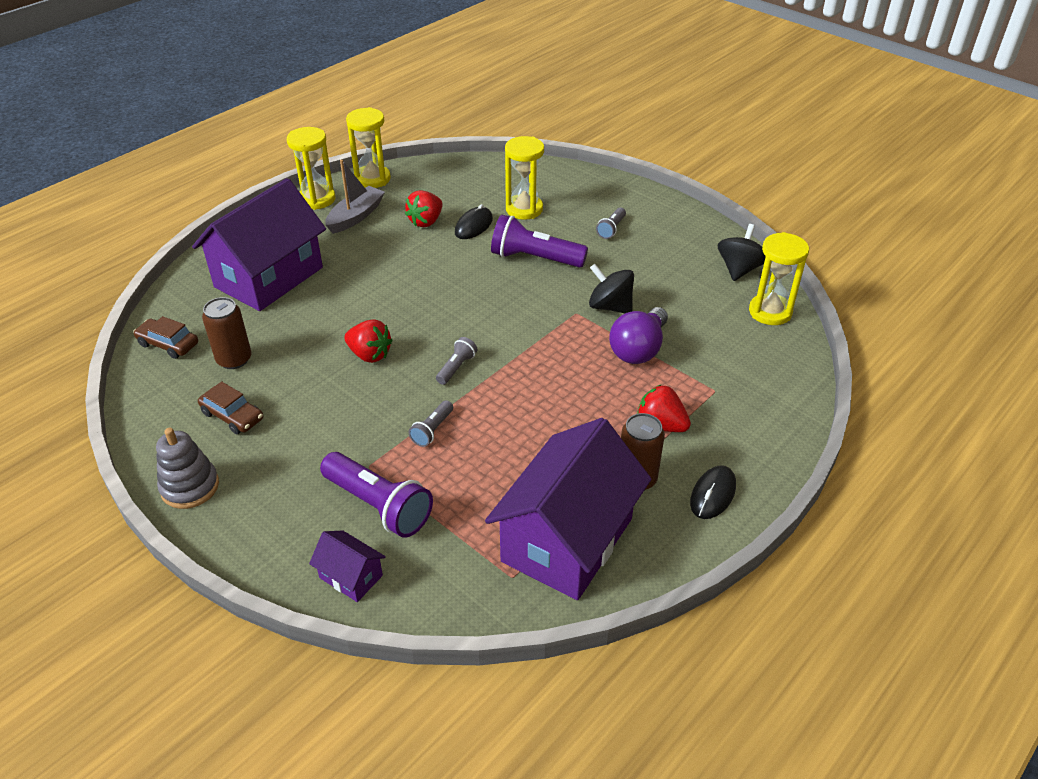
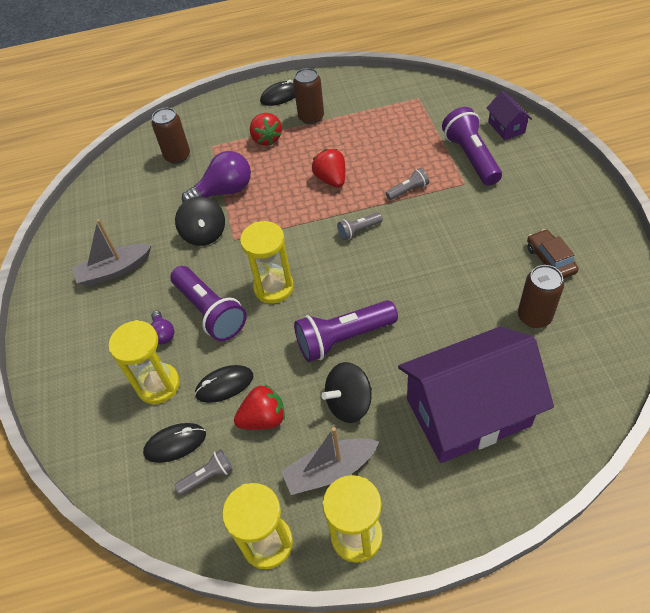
camera: 140 degrees left, 10 degrees up
brown car [133,316,198,359] -> none
grey stacking toy [156,428,219,509] -> none
red strawberry [344,319,393,363] -> red strawberry moved to [312,149,345,188]
purple house [485,418,651,600] -> none
grey flashlight [596,207,626,239] -> grey flashlight moved to [174,449,233,495]
black spinning top [718,224,766,281] -> black spinning top moved to [321,362,372,423]
yellow hourglass [749,232,809,325] -> yellow hourglass moved to [240,221,294,303]
none -> grey boat [72,219,152,286]
none -> black mouse [143,423,206,463]
none -> purple light bulb [151,311,174,344]
none -> brown can [152,108,190,164]
none -> purple flashlight [294,300,398,362]

